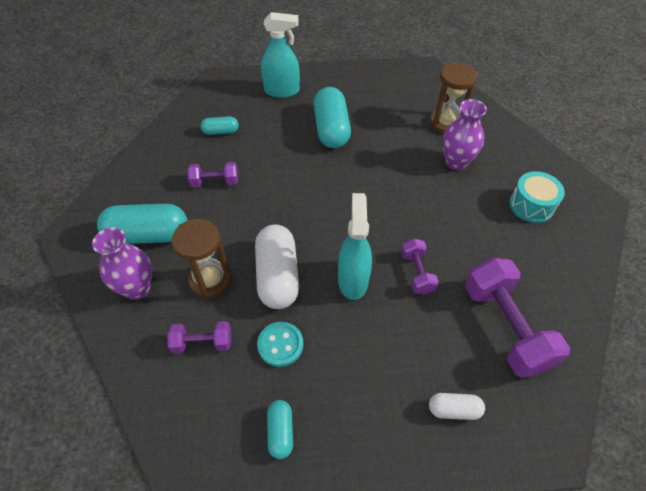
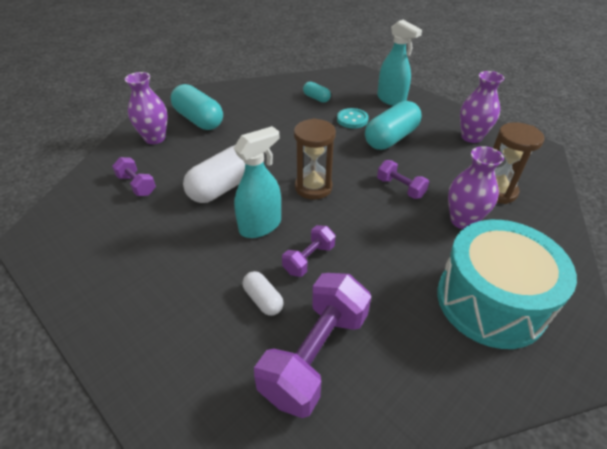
camera: 50 degrees right, 10 degrees down
brown hourglass [172,219,231,299] -> brown hourglass moved to [294,118,336,200]
purple dumbbell [187,162,238,187] -> purple dumbbell moved to [377,160,429,199]
turquoise button [257,322,304,367] -> turquoise button moved to [337,108,369,128]
turquoise capsule [267,400,293,459] -> none
white capsule [429,393,485,420] -> white capsule moved to [242,271,283,316]
turquoise drum [509,171,565,223] -> turquoise drum [437,220,577,349], size x1.86
none -> purple vase [460,71,504,143]

